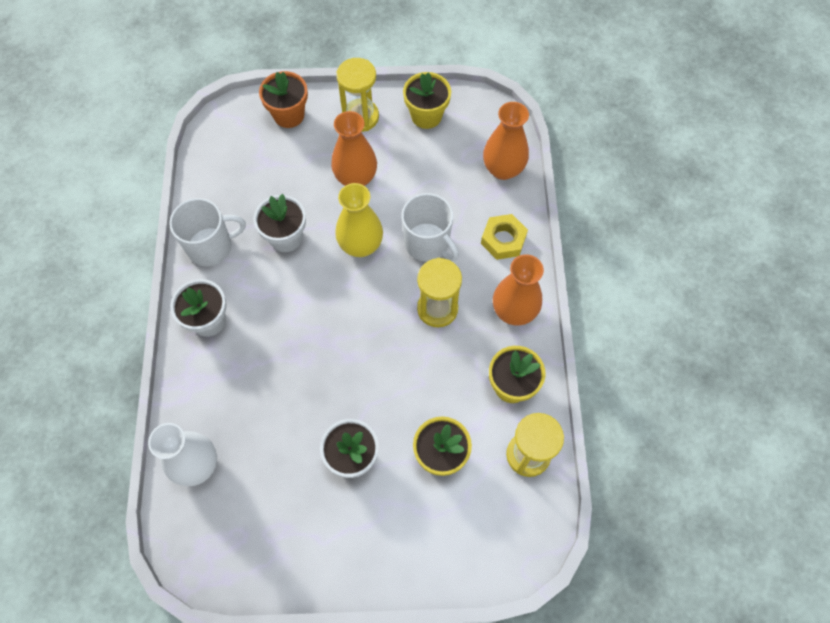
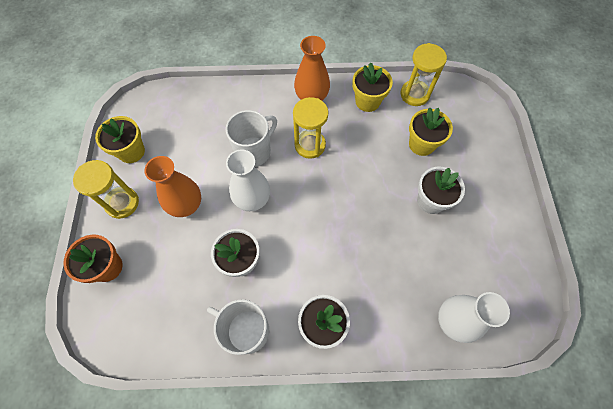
camera: 90 degrees left, 0 degrees up
white mug [169,198,246,267] -> white mug turned 45 degrees counterclockwise [207,299,269,355]
yellow vase [335,183,383,257] -> white vase [226,149,270,211]
yellow nut [481,214,528,260] -> none
orange vase [483,102,529,180] -> none

